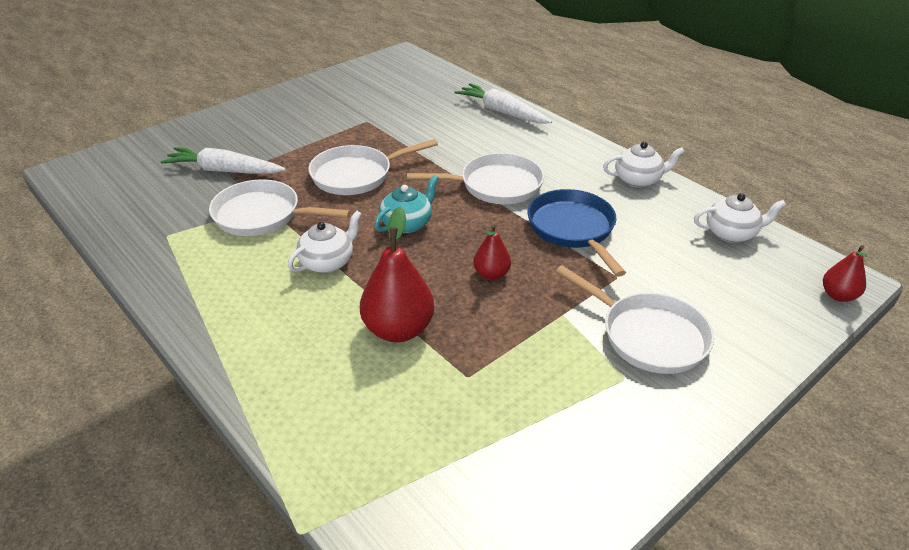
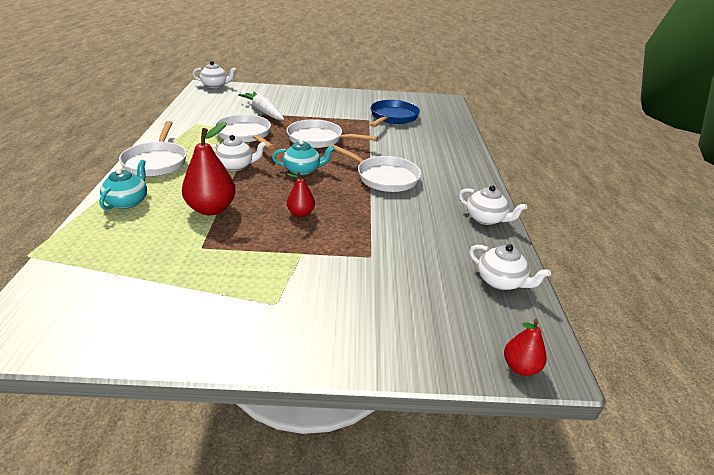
camera: 40 degrees right, 5 degrees down
white carrot [454,83,552,124] -> none
blue pan [527,189,626,277] -> blue pan moved to [370,100,420,127]
white pan [555,265,714,374] -> white pan moved to [119,121,187,176]
none -> turquoise teapot [99,160,147,210]
none -> white teapot [193,61,237,88]

